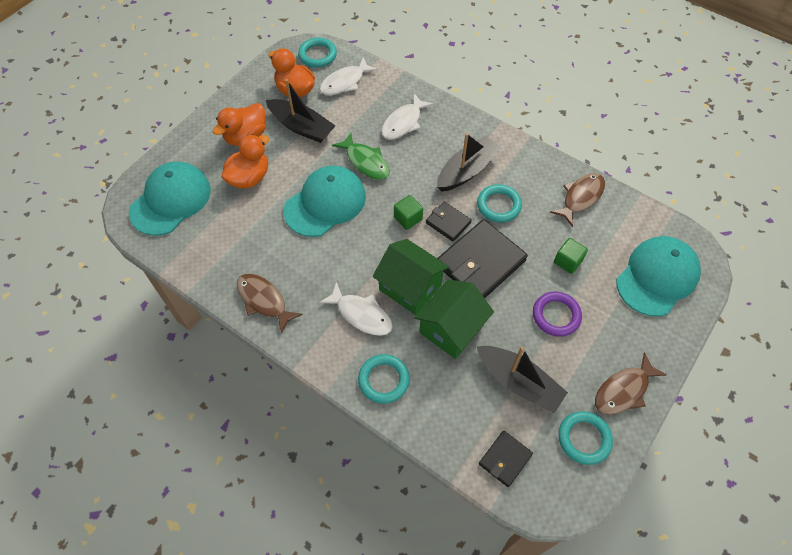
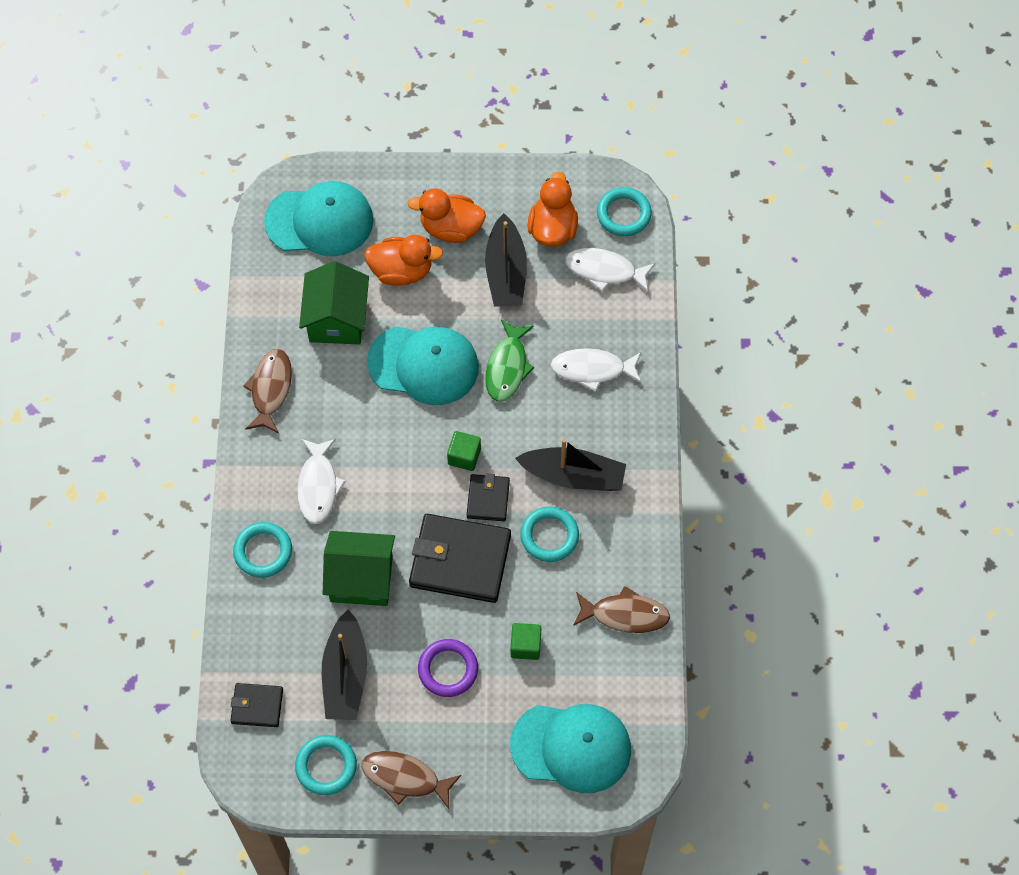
camera: 55 degrees right, 5 degrees up
green house [373,239,449,315] -> green house moved to [299,261,369,345]

